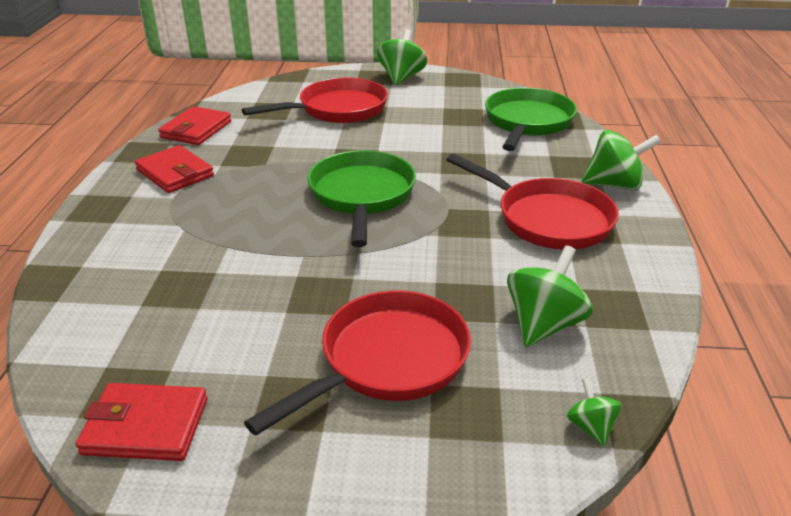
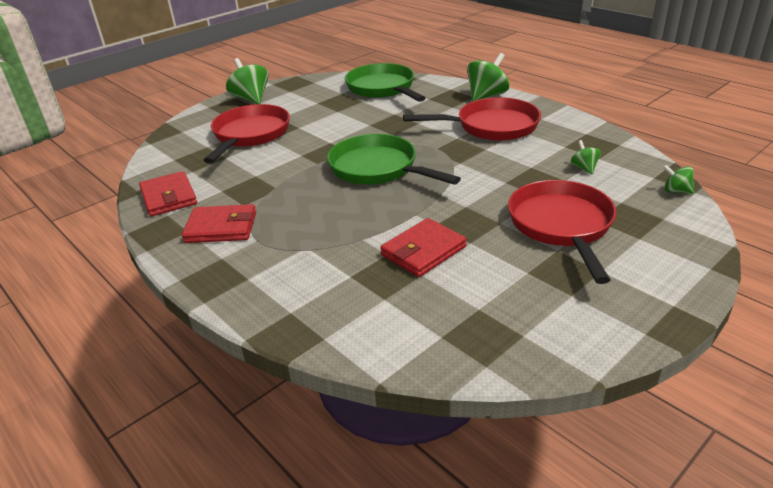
camera: 45 degrees left, 0 degrees up
red wallet [76,383,207,461] -> red wallet moved to [380,218,467,277]
green spinning top [507,245,593,347] -> green spinning top [571,140,601,174], size x0.52

